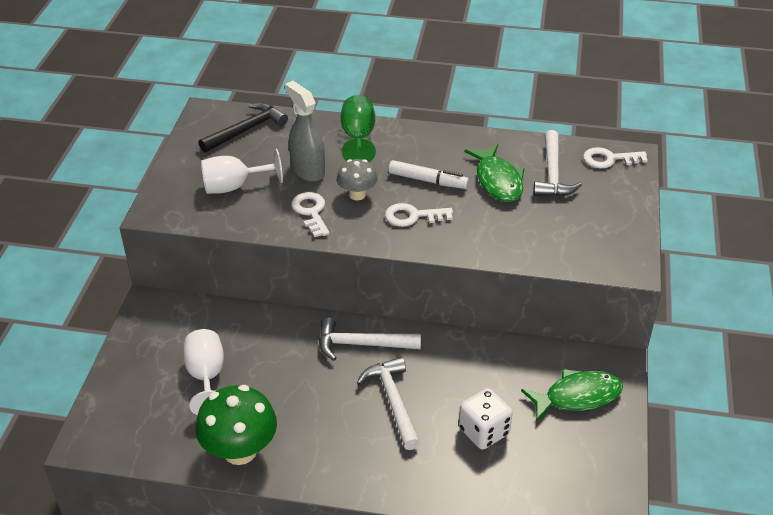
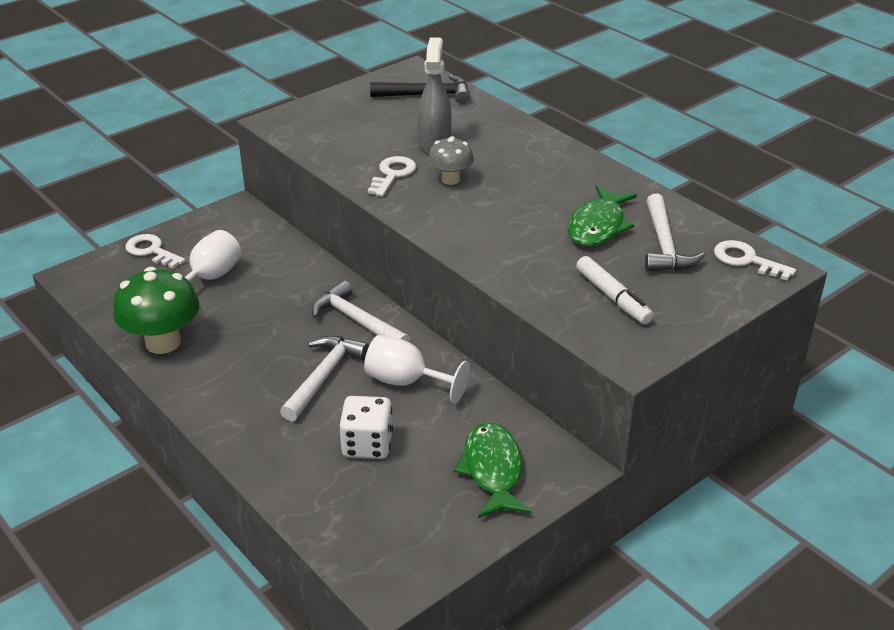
camera: 40 degrees right, 5 degrees down
white goblet [201,149,283,194] -> white goblet moved to [364,335,470,404]
green goblet [341,95,376,162] -> none
white key [385,203,453,227] -> white key moved to [125,234,185,268]
white marker [388,160,469,189] -> white marker moved to [576,256,654,324]
green fish [521,369,623,421] -> green fish turned 120 degrees counterclockwise [454,422,531,518]
white hammer [533,130,582,197] -> white hammer turned 45 degrees counterclockwise [645,194,705,272]

